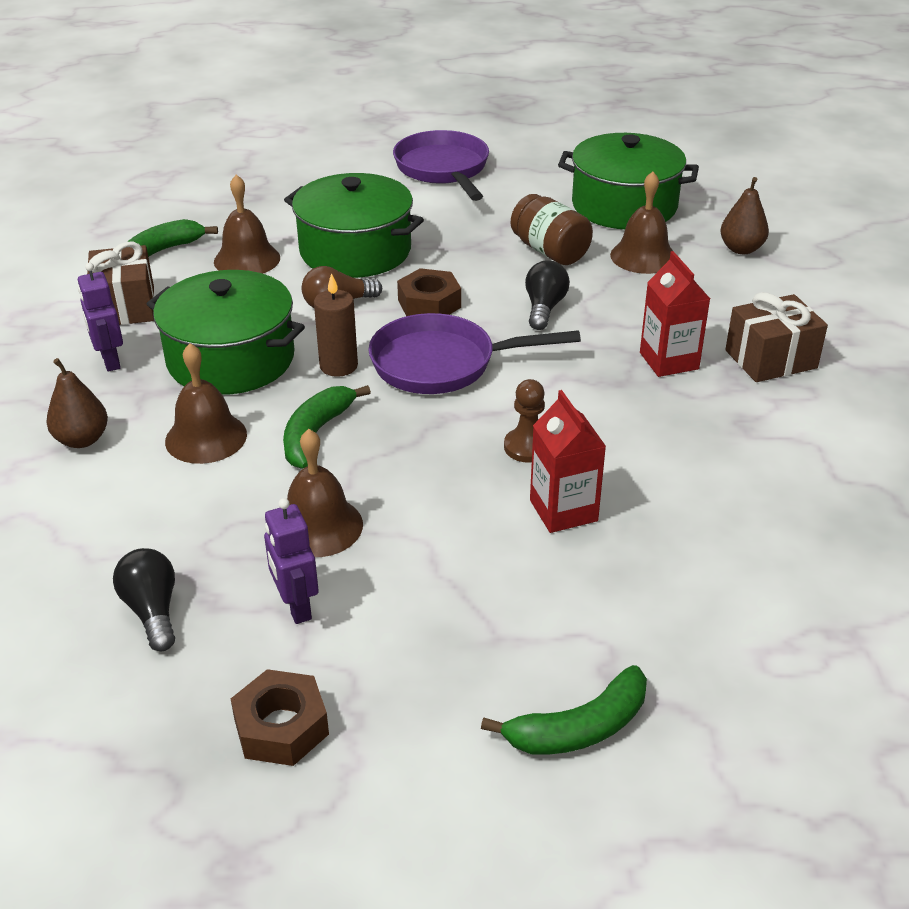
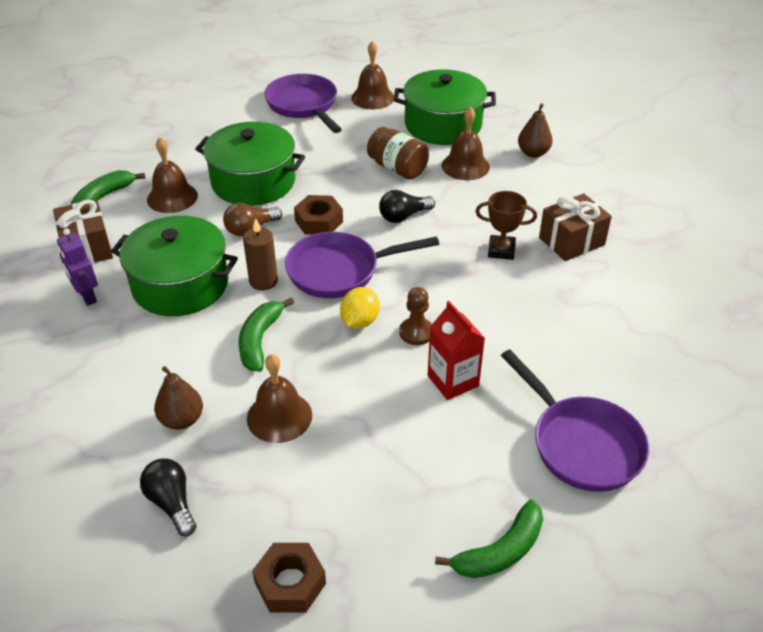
camera: 10 degrees left, 5 degrees up
brown pear [46,358,108,448] -> brown pear moved to [154,366,203,430]
brown bell [165,343,247,464] -> brown bell moved to [351,41,394,109]
purple robot [264,498,319,624] -> none
black light bulb [525,260,570,330] -> black light bulb turned 120 degrees counterclockwise [379,190,435,223]
red carton [640,251,710,377] -> brown trophy [475,191,537,260]
none -> yellow lemon [340,287,380,329]
none -> purple pan [501,349,649,492]

